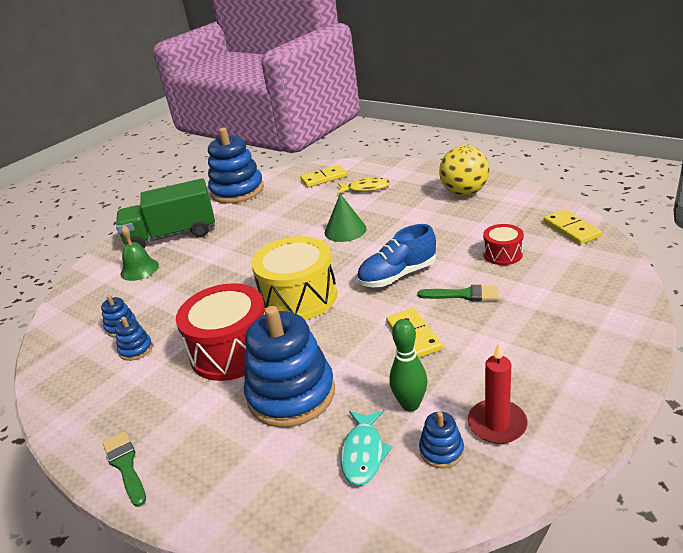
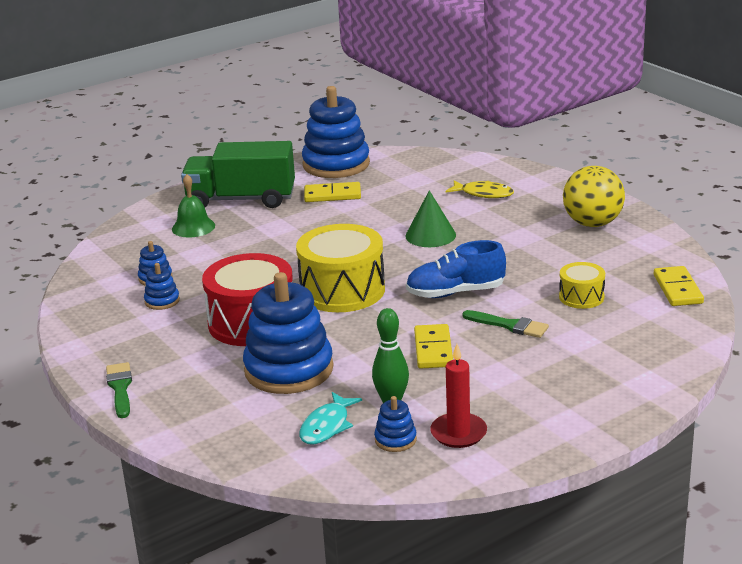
camera: 15 degrees right, 5 degrees down
yellow domino [300,165,347,187] -> yellow domino moved to [304,182,361,202]
red drum [483,224,524,265] -> yellow drum [559,262,605,309]

